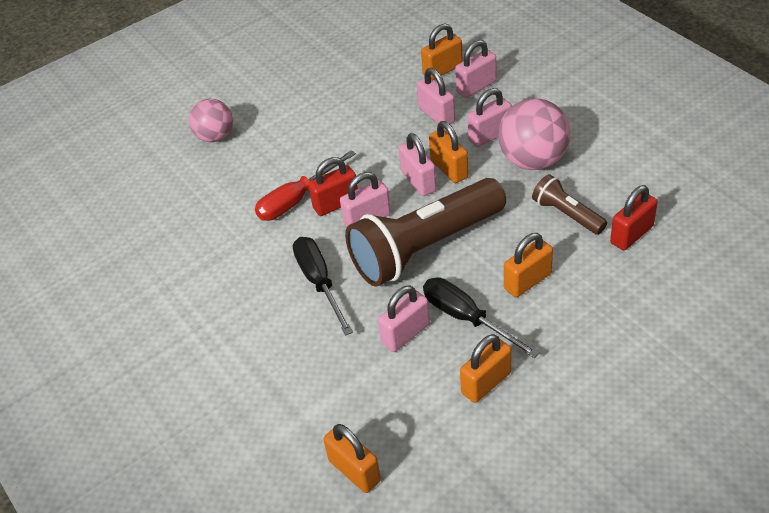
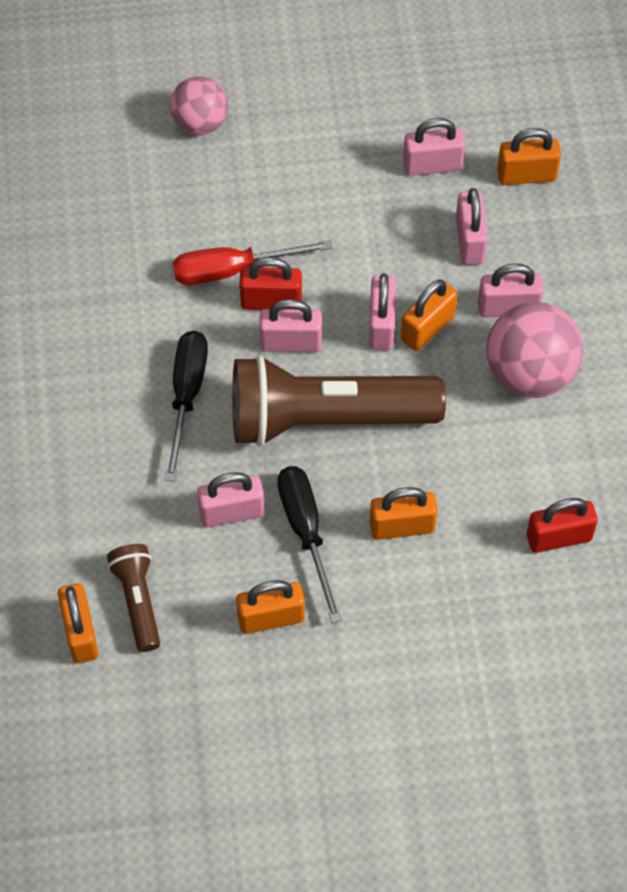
camera: 25 degrees right, 15 degrees up
orange padlock [429,121,468,183] -> orange padlock turned 45 degrees clockwise [401,280,458,351]
pink padlock [455,40,496,98] -> pink padlock moved to [403,118,465,176]
brown flashlight [532,174,607,235] -> brown flashlight moved to [107,544,160,652]

